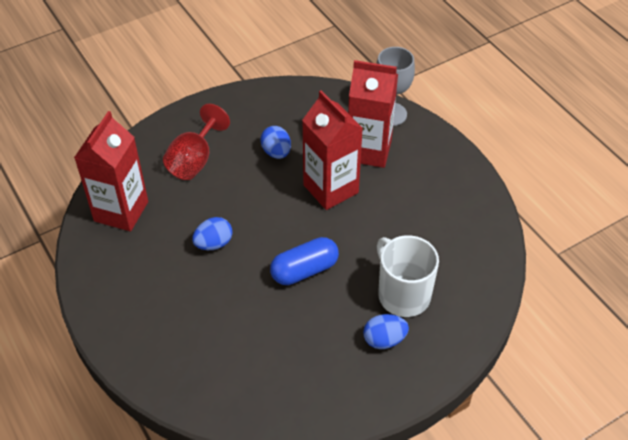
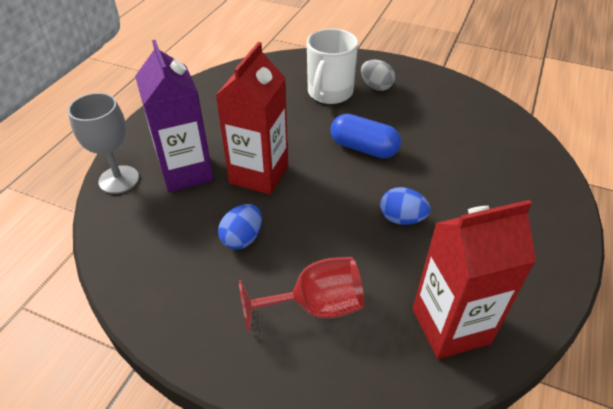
camera: 125 degrees left, 5 degrees down
red carton [348,60,398,168] -> purple carton [135,40,214,192]
blue egg [363,314,409,349] -> grey egg [361,60,395,91]

